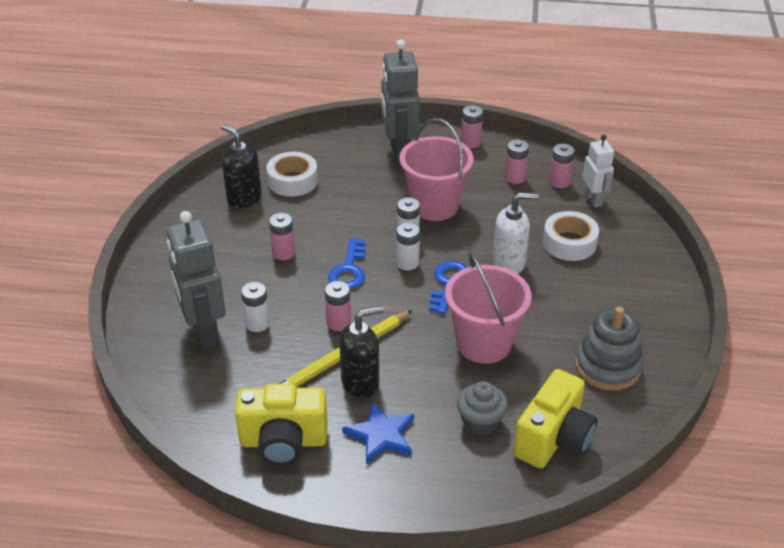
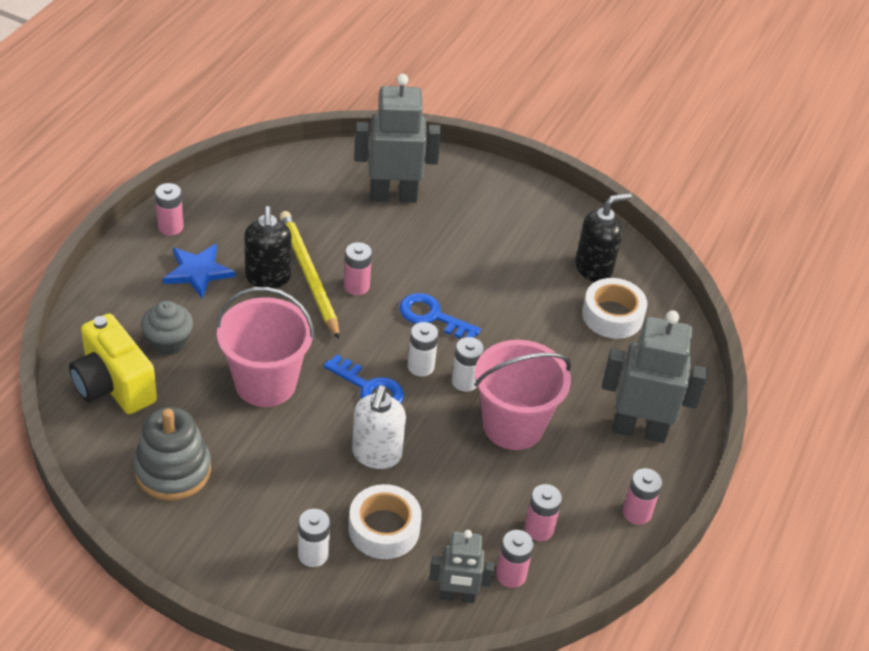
camera: 105 degrees right, 5 degrees up
yellow camera [235,384,328,465] -> none
white battery [241,282,270,332] -> white battery moved to [298,509,330,567]
pink battery [269,213,295,260] -> pink battery moved to [155,183,184,236]
white robot [582,135,614,207] -> grey robot [429,530,495,603]

